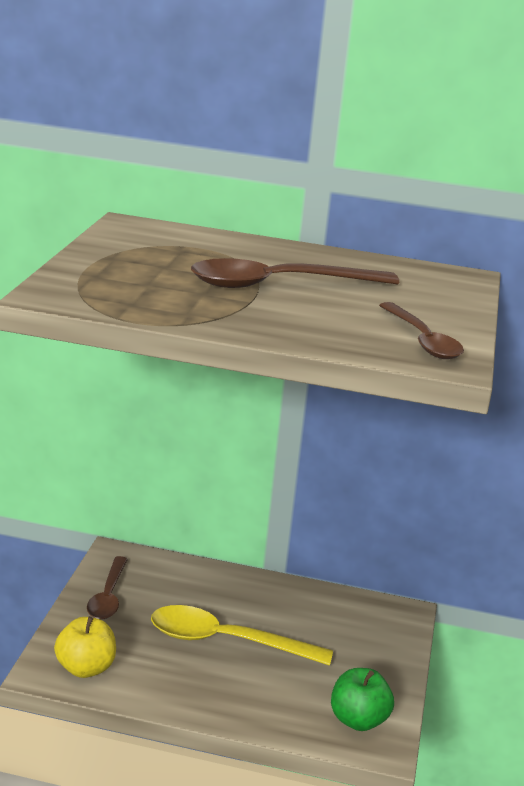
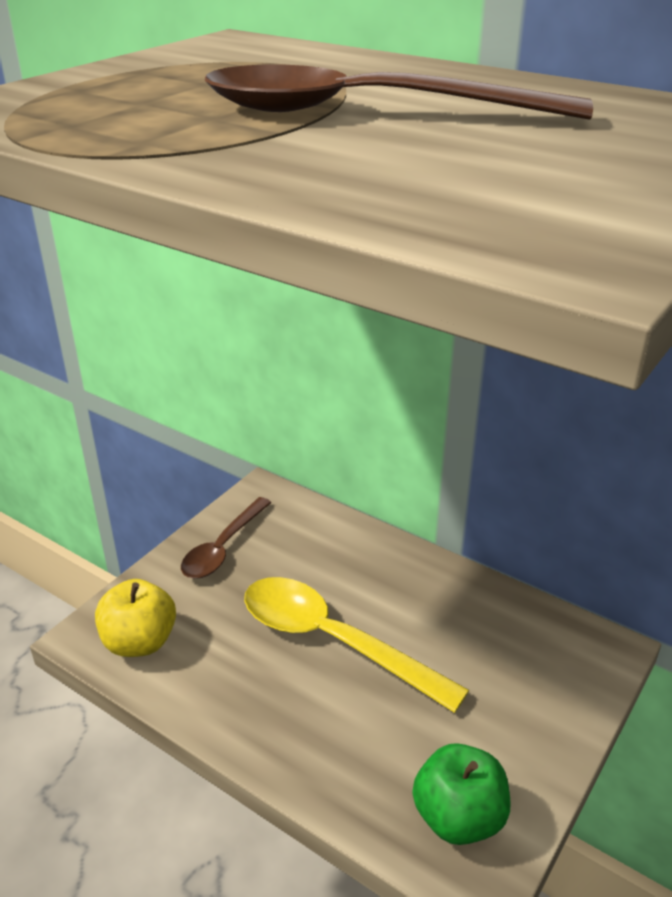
camera: 25 degrees right, 10 degrees up
brown spoon [379,302,464,359] -> none

